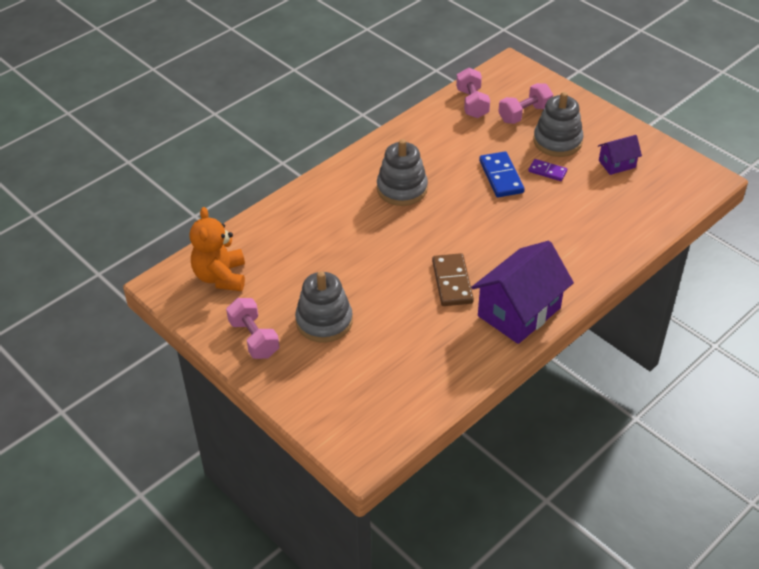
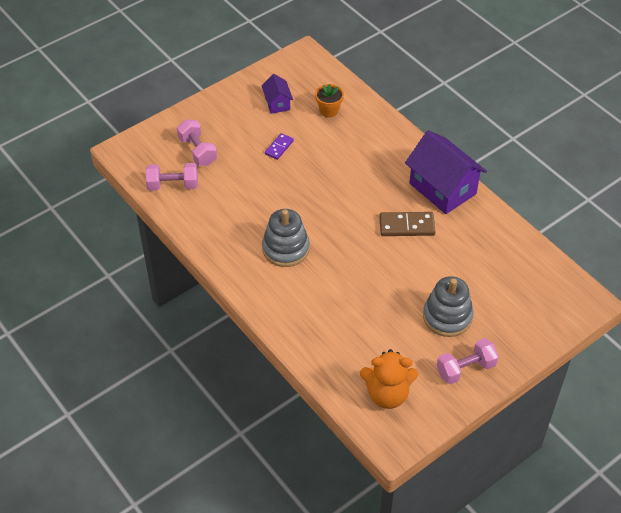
camera: 85 degrees left, 5 degrees up
blue domino [479,151,525,197] -> none
grey stacking toy [533,92,584,157] -> none
none -> orange flower pot [315,84,344,117]

